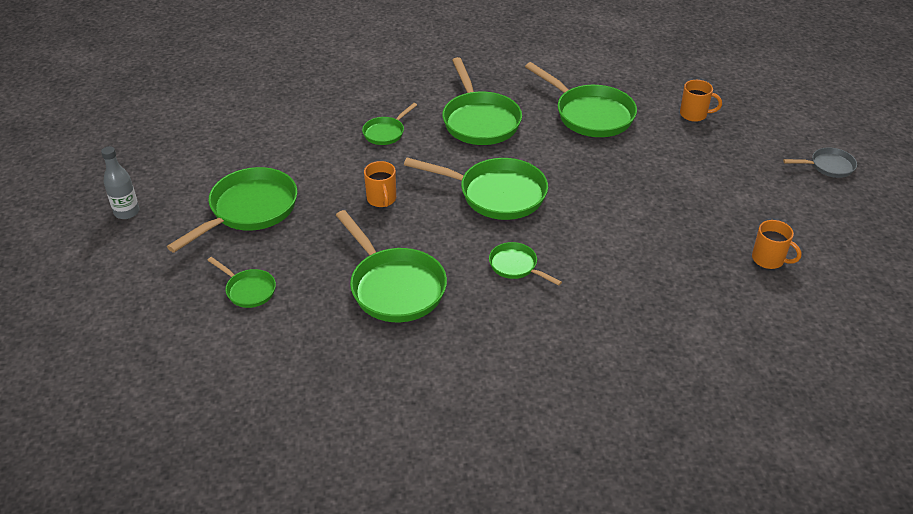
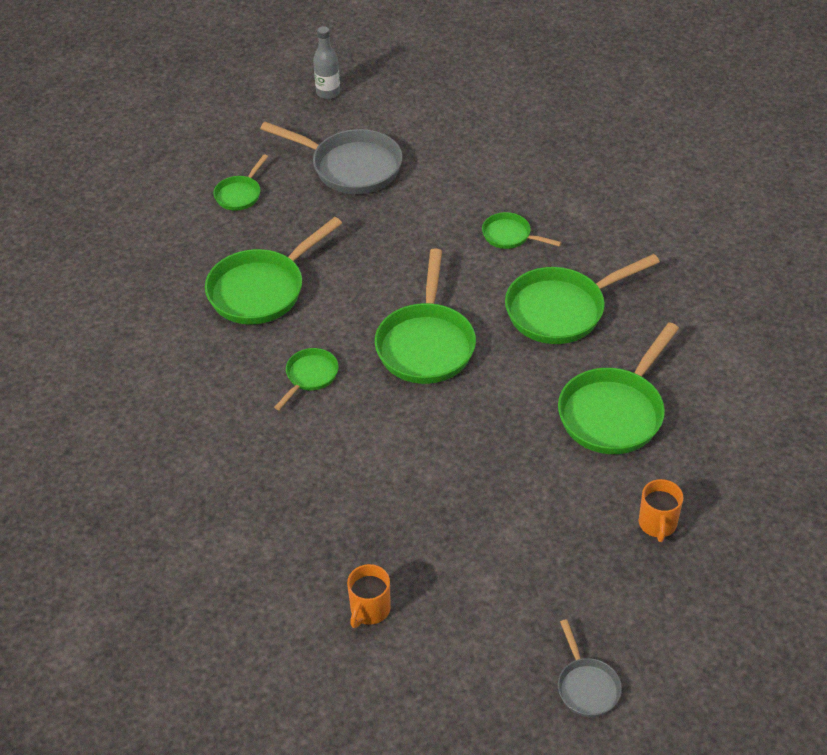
camera: 80 degrees right, 5 degrees up
green pan [167,167,297,253] -> grey pan [260,122,402,194]
orange mug [364,161,396,207] -> none

